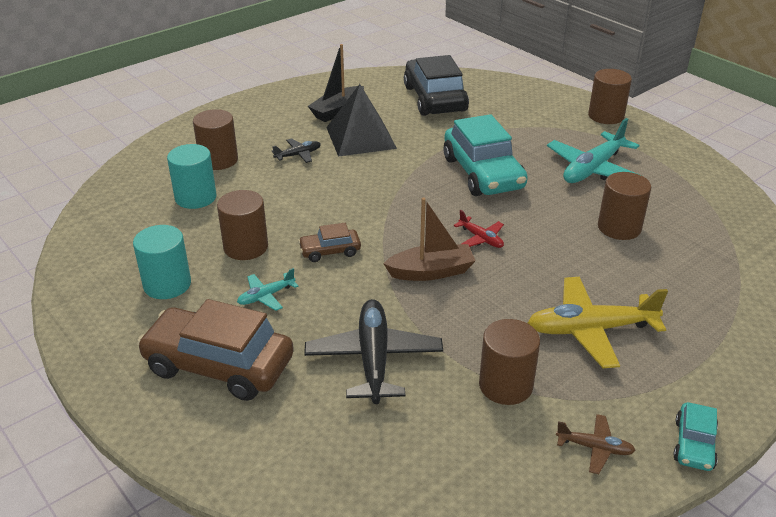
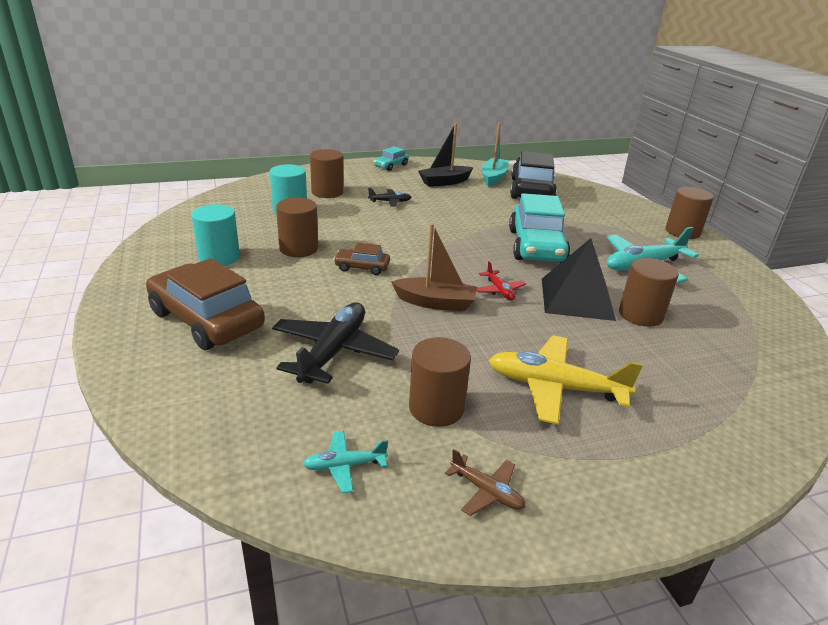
camera: 20 degrees right, 5 degrees down
turquoise plane [237,268,299,311] -> turquoise plane moved to [303,431,388,493]
black pyramid [326,84,397,157] -> black pyramid moved to [542,238,616,321]
turquoise car [673,402,718,471] -> turquoise car moved to [374,146,409,171]
none -> turquoise boat [481,123,509,187]

